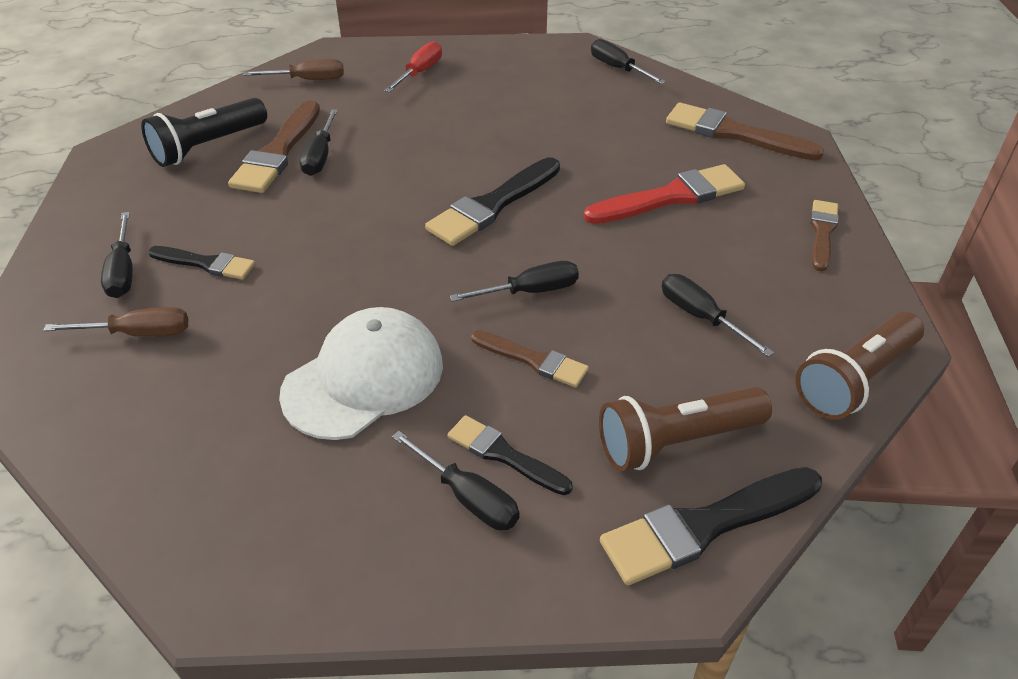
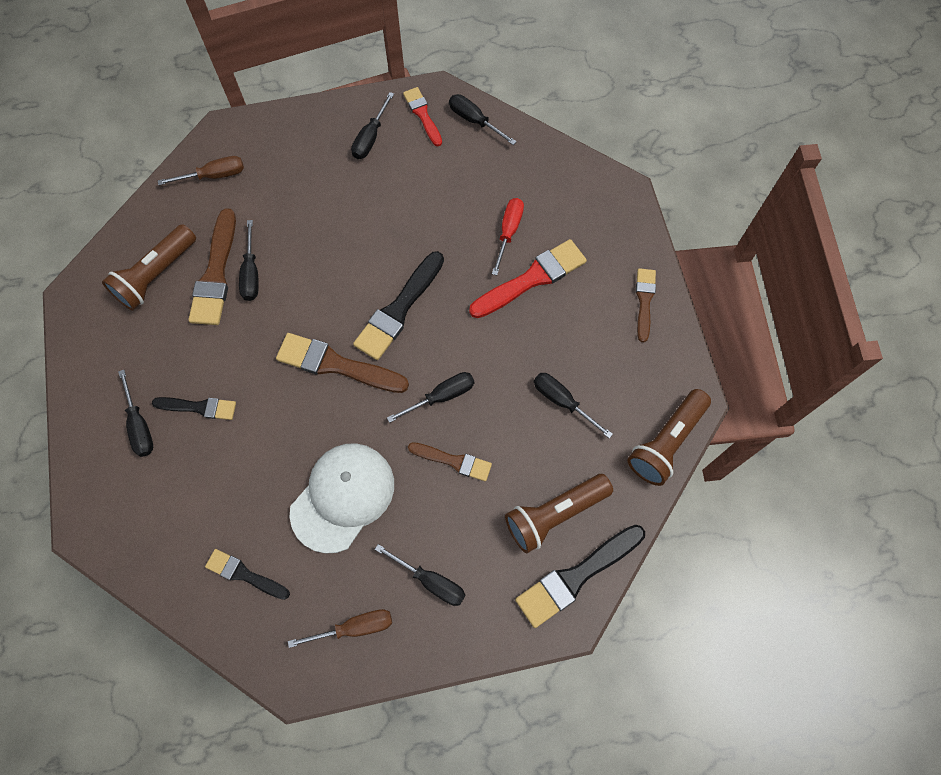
camera: 10 degrees left, 25 degrees up
brown screwdriver [43,307,188,337] -> brown screwdriver moved to [288,609,392,648]
black flashlight [141,98,267,167] -> brown flashlight [102,224,196,311]
red screwdriver [384,41,442,92] -> red screwdriver moved to [492,198,524,275]
black brush [448,415,573,495] -> black brush moved to [205,549,290,600]
brown brush [666,102,824,161] -> brown brush moved to [276,333,409,393]
none -> black screwdriver [351,92,394,159]
none -> red brush [403,87,442,146]

